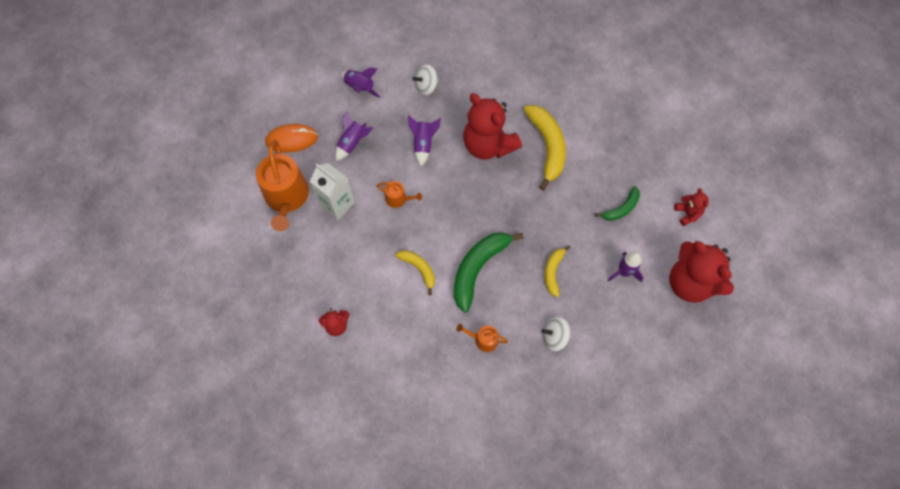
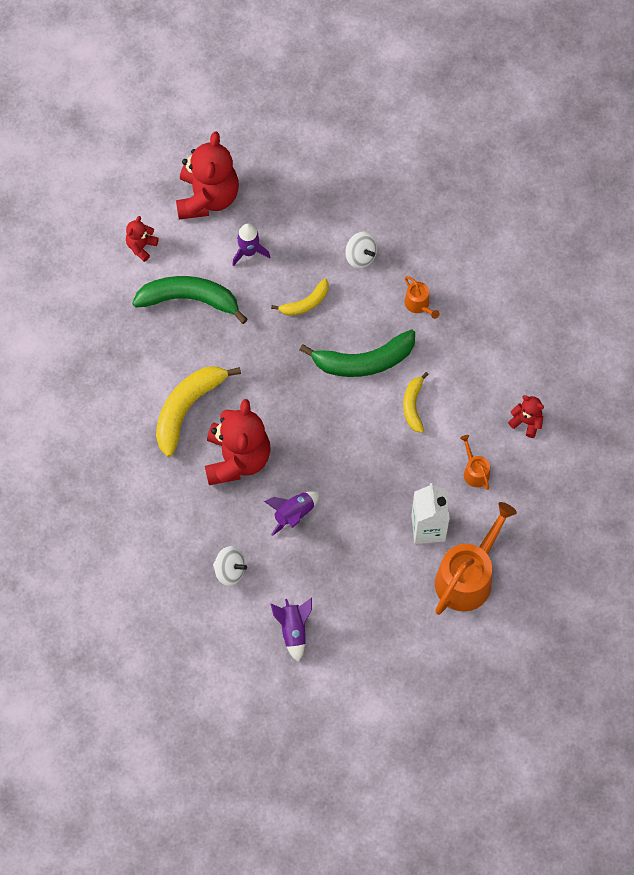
camera: 135 degrees left, 0 degrees up
orange mouse [265,124,318,153] -> none
purple rocket [335,110,373,161] -> none
orange watering can [377,181,422,208] -> orange watering can moved to [460,435,490,490]
green banana [595,186,640,221] -> green banana [132,276,248,324], size x1.81

